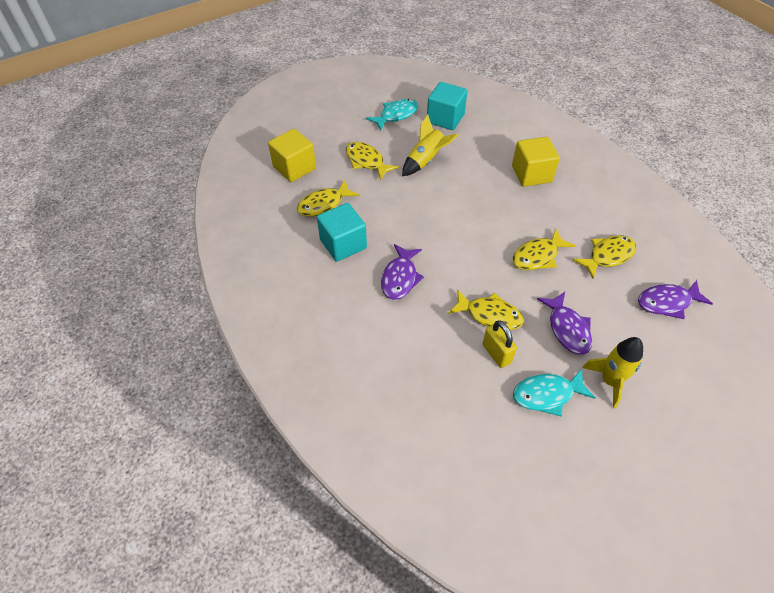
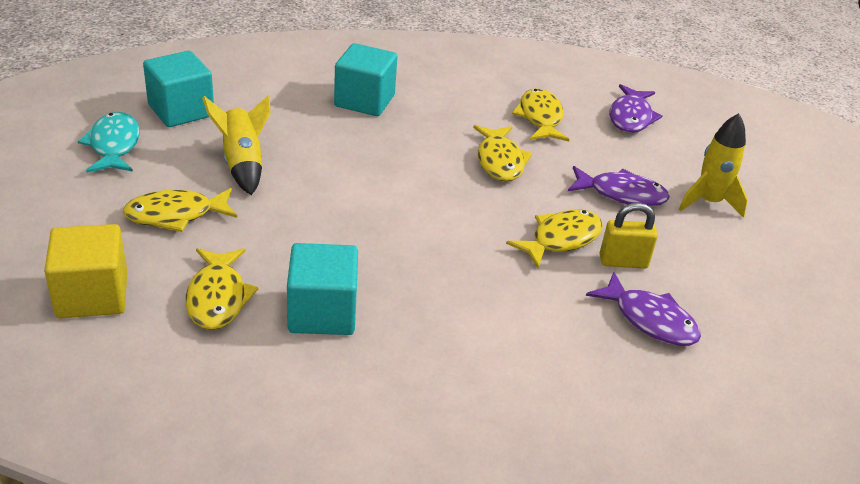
camera: 65 degrees left, 15 degrees down
purple fish [381,244,424,300] -> purple fish moved to [586,272,701,346]
yellow cube [512,137,560,187] -> turquoise cube [334,43,397,116]
turquoise fish [513,369,596,417] -> none

